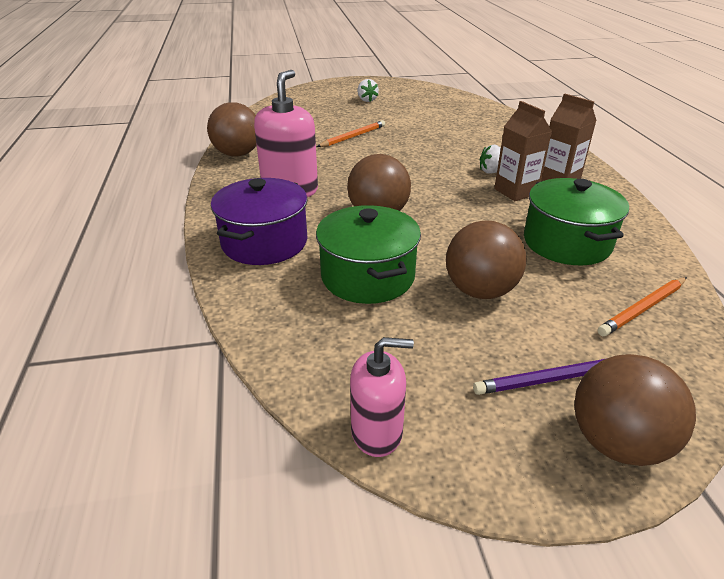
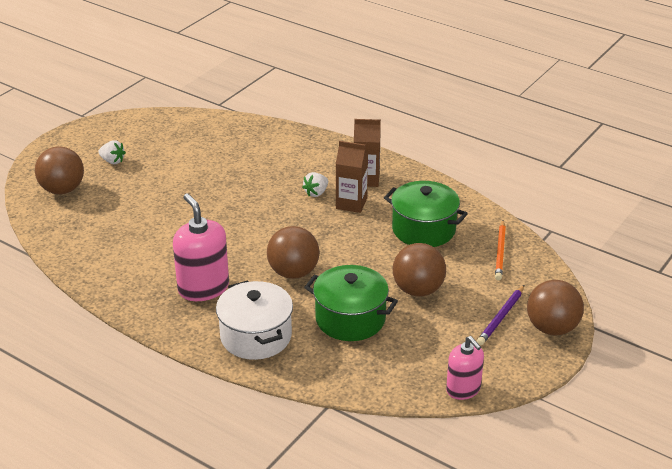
camera: 45 degrees left, 0 degrees up
brown ball [207,102,256,157] -> brown ball moved to [35,146,84,194]
purple pot [211,178,307,265] -> white pot [216,280,293,360]
orange pencil [317,120,385,147] -> none
pink soap dispenser [350,337,414,457] -> pink soap dispenser turned 105 degrees clockwise [446,336,484,400]

